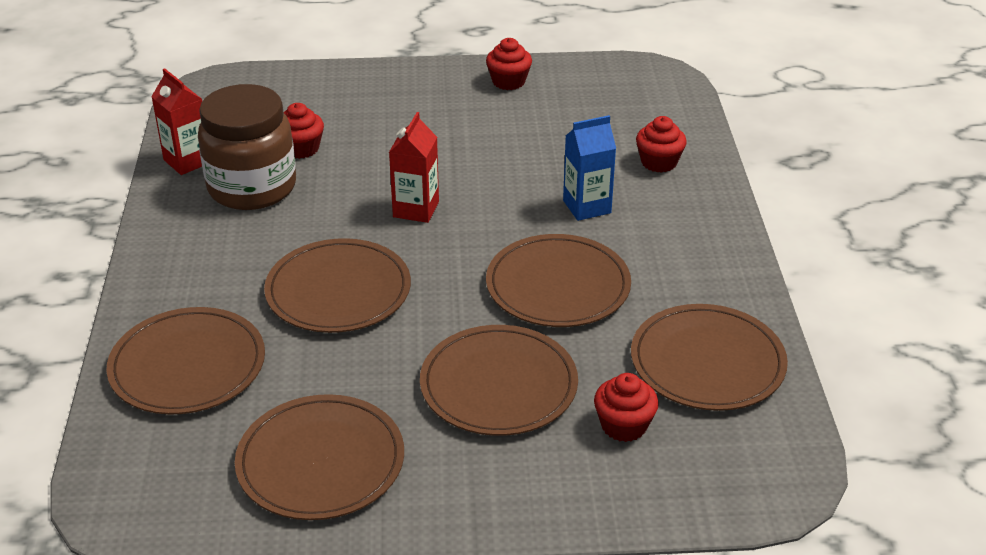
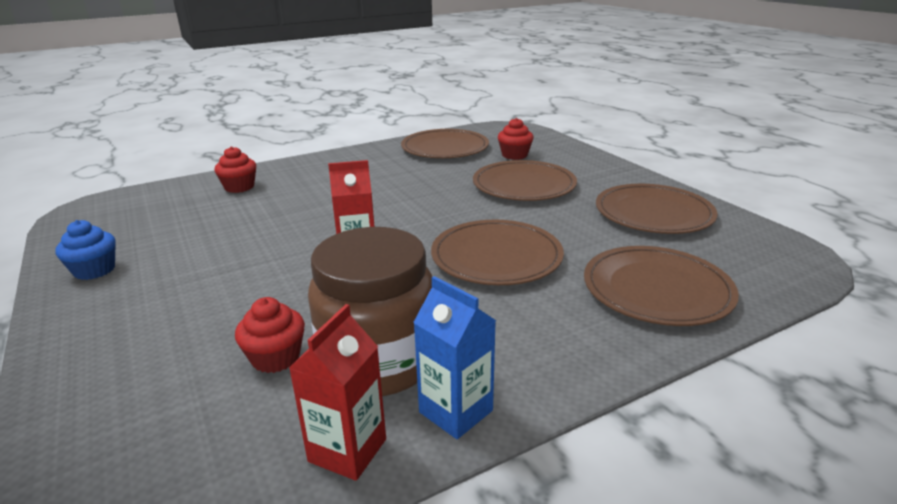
camera: 115 degrees left, 10 degrees down
red cupcake [486,38,532,90] -> blue cupcake [55,220,116,280]
brown plate [486,234,631,327] -> none
blue carton [563,115,616,221] -> blue carton moved to [413,276,496,439]

